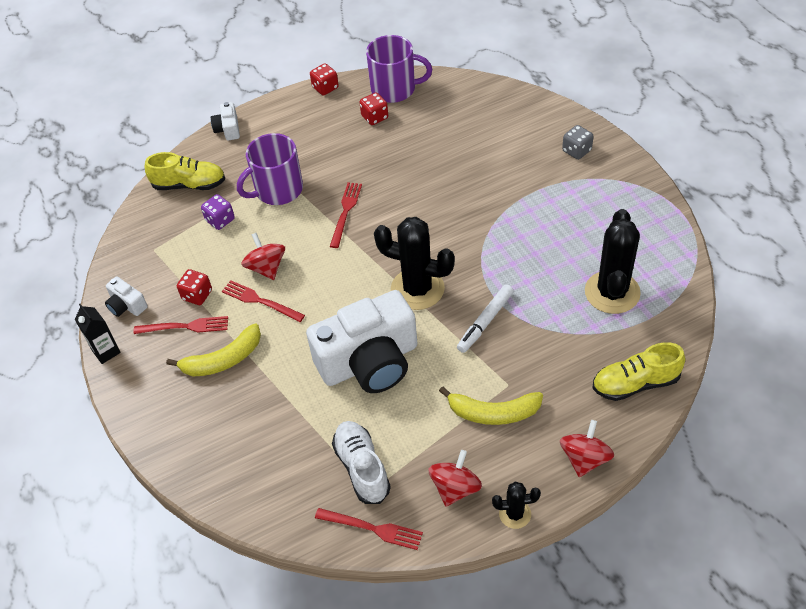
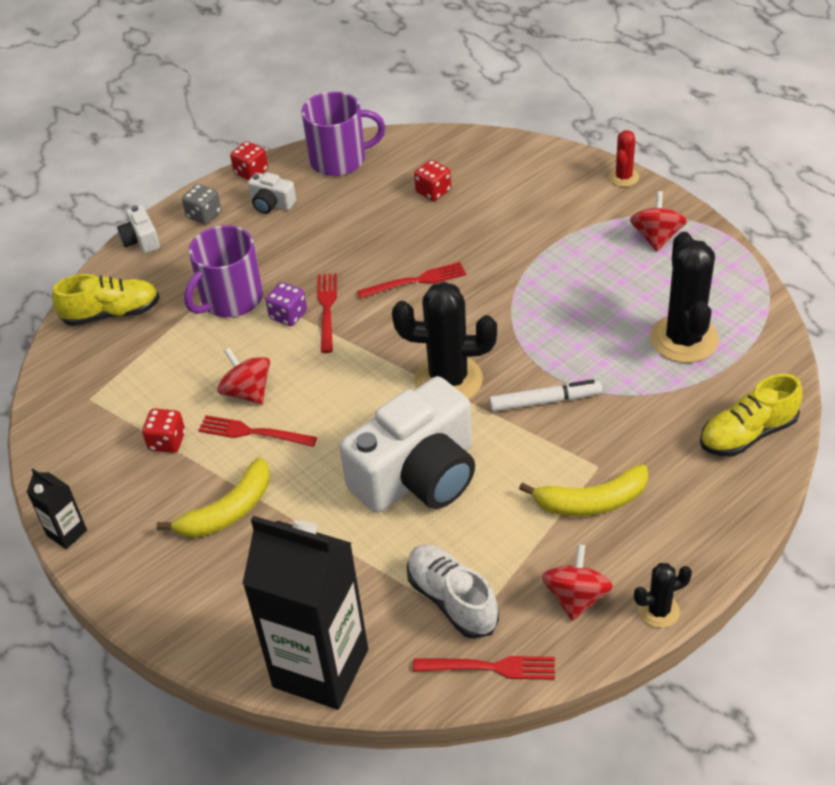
camera: 15 degrees left, 5 degrees down
white camera [105,276,148,317] -> white camera moved to [248,172,296,214]
red fork [133,316,228,334] -> red fork moved to [357,262,466,299]
purple dice [201,194,235,230] -> purple dice moved to [266,282,307,326]
red dice [359,93,388,125] -> red dice moved to [414,160,451,201]
white marker [457,284,514,353] -> white marker turned 120 degrees counterclockwise [489,379,602,412]
red spinning top [560,420,614,477] -> red spinning top moved to [630,191,687,252]
grey dice [562,125,594,160] -> grey dice moved to [182,184,221,224]
none -> black carton [242,516,368,710]
none -> red cactus [609,130,639,187]

